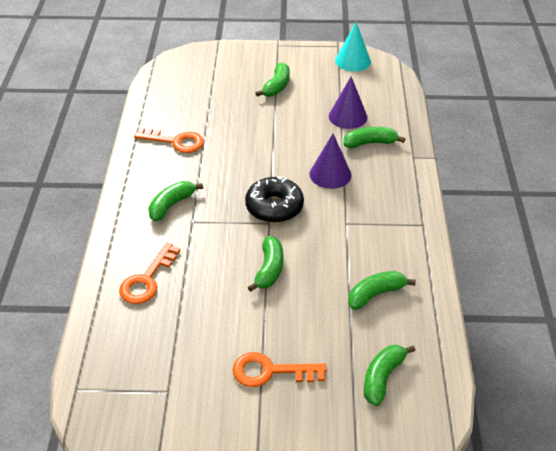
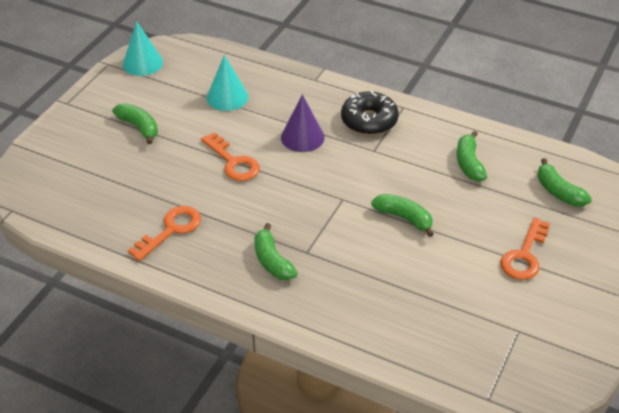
camera: 65 degrees left, 0 degrees up
orange key [119,243,181,304] -> orange key moved to [201,132,260,181]
black donut [245,176,304,223] -> black donut moved to [341,91,399,135]
purple cone [329,77,368,129] -> turquoise cone [207,55,248,111]
green banana [343,127,405,148] -> none

